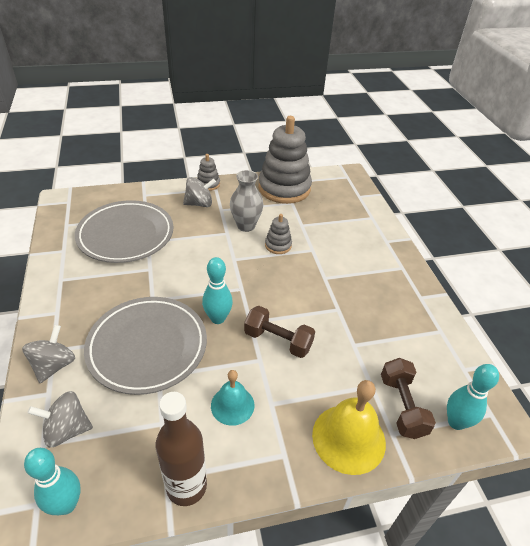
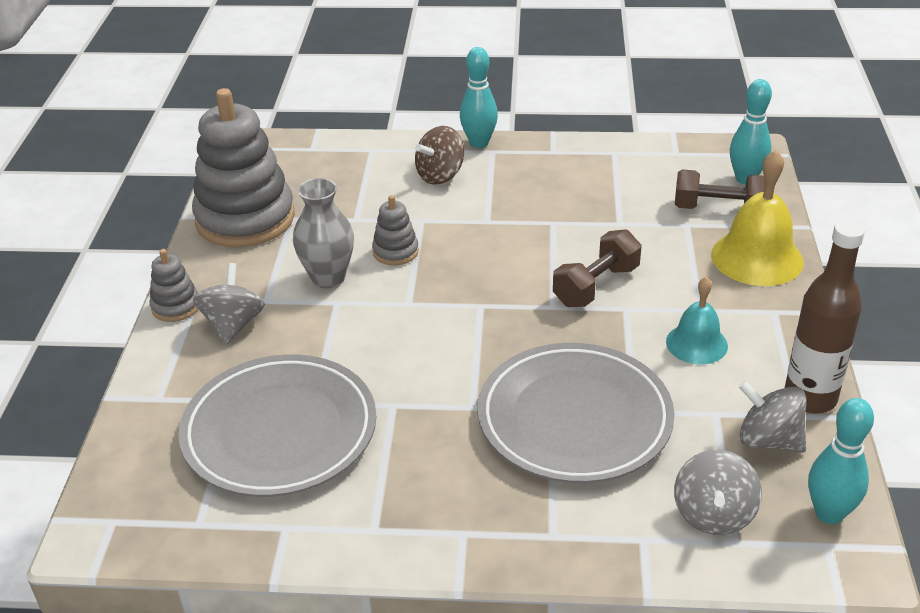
camera: 70 degrees left, 5 degrees down
grey spinning top [22,325,75,383] -> grey spinning top moved to [738,380,807,453]
turquoise bowling pin [202,257,233,324] -> turquoise bowling pin moved to [460,47,498,148]
none -> brown spinning top [415,126,464,185]

